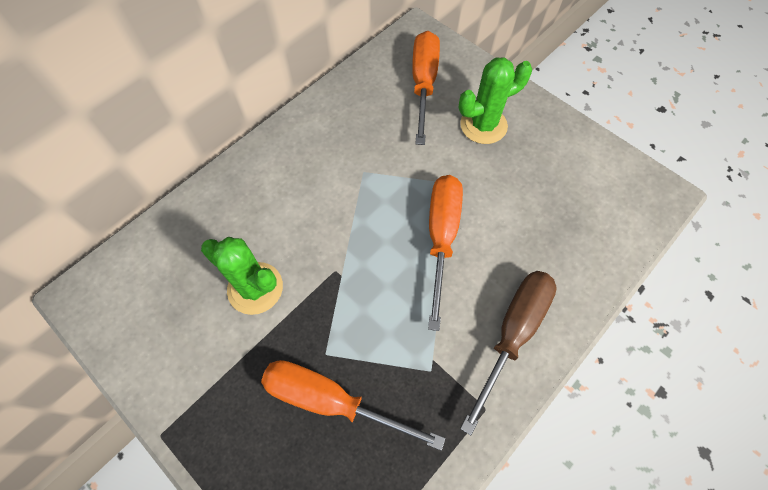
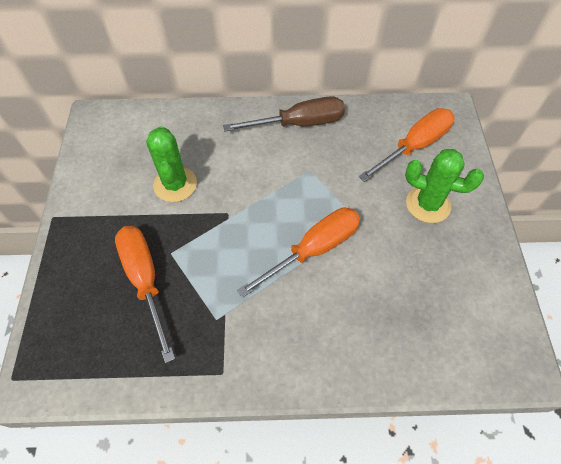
camera: 45 degrees right, 5 degrees down
brown screwdriver [460,271,557,435] -> brown screwdriver moved to [223,96,345,131]

